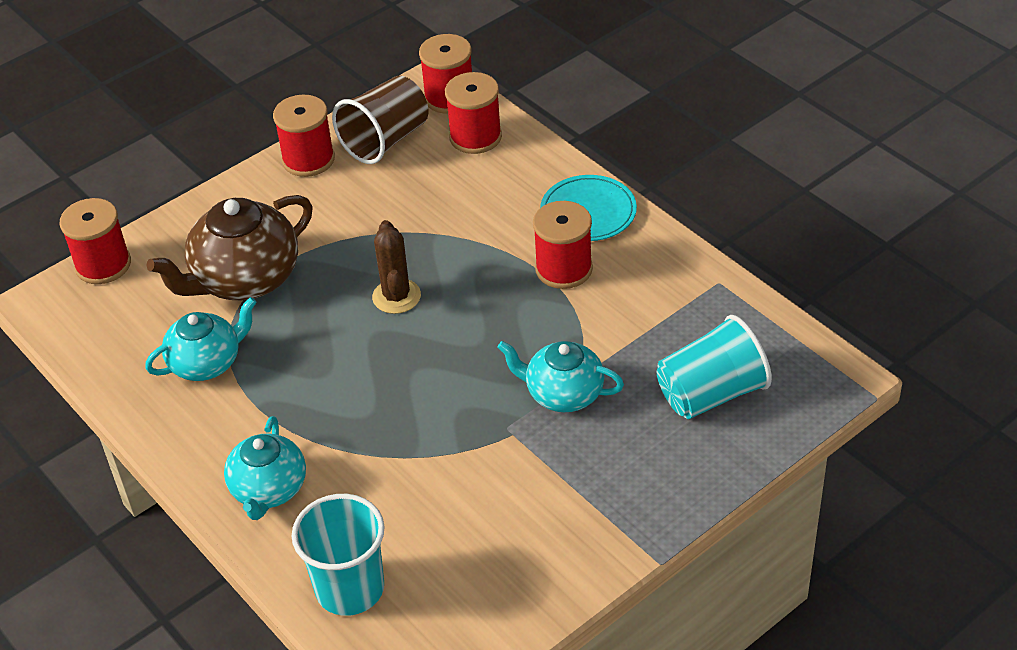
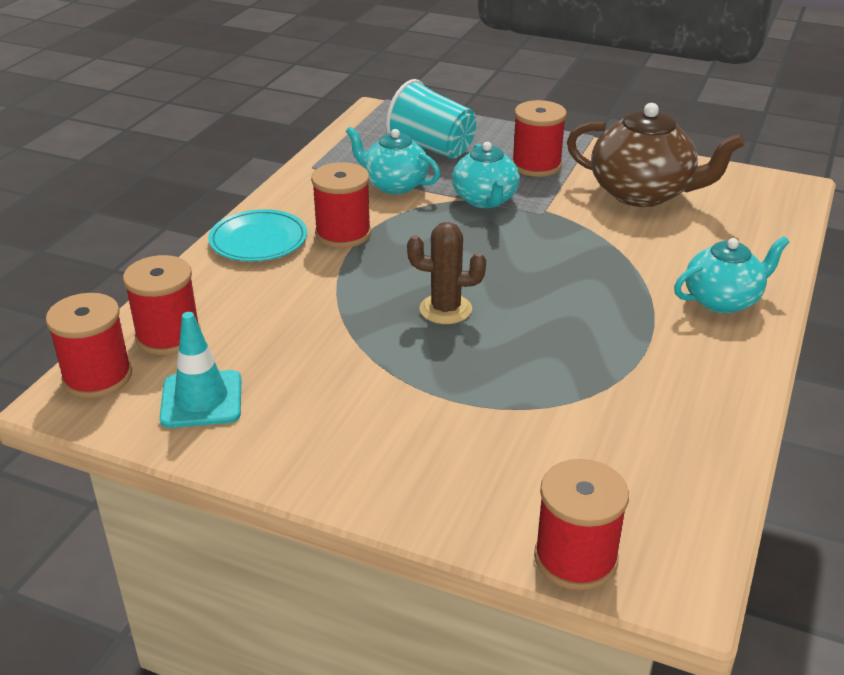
camera: 120 degrees left, 10 degrees down
turquoise teapot [145,297,256,381] -> turquoise teapot moved to [346,127,440,194]
brown teapot [146,195,313,300] -> brown teapot moved to [567,103,745,207]
red spool [273,95,335,177] -> red spool moved to [512,100,567,177]
turquoise cup [292,494,385,616] -> none
brown cup [332,76,428,164] -> turquoise traffic cone [159,312,241,428]
brown cactus [372,220,421,314] -> brown cactus turned 45 degrees clockwise [407,222,486,324]

